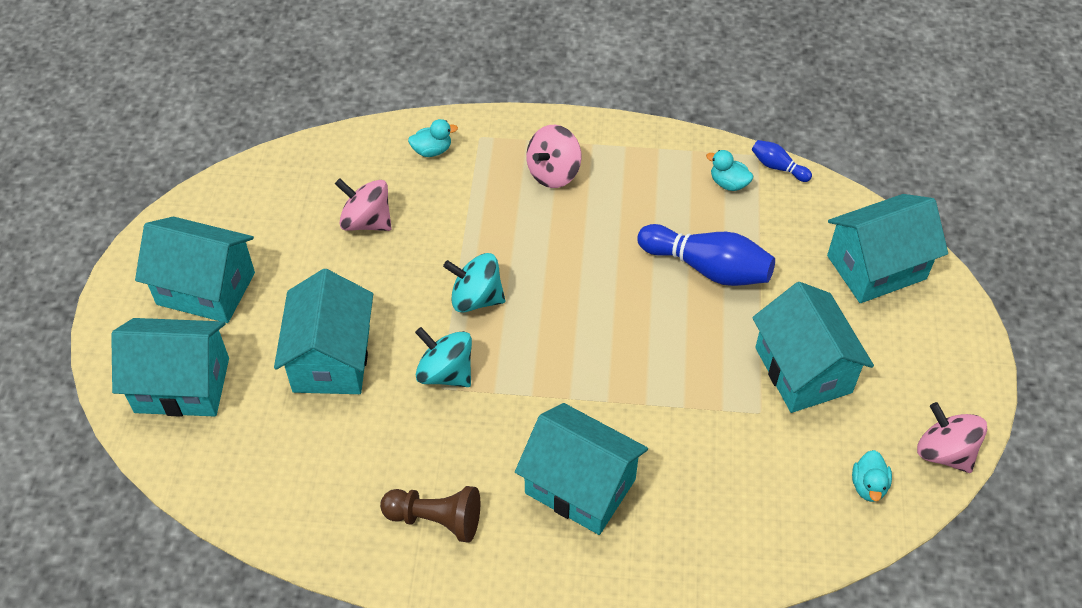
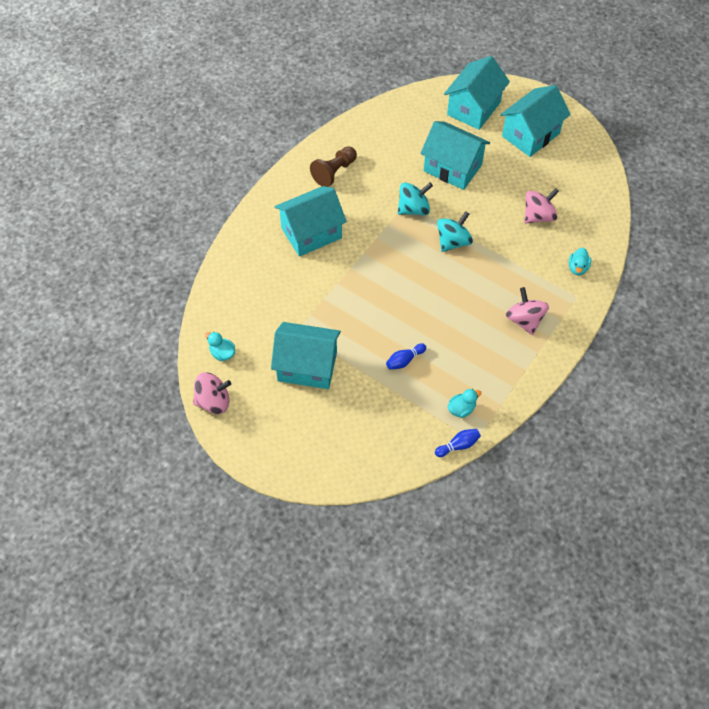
camera: 120 degrees right, 5 degrees up
blue bowling pin [637,224,775,286] -> blue bowling pin [386,343,426,369], size x0.50
turquoise house [827,194,948,303] -> none

